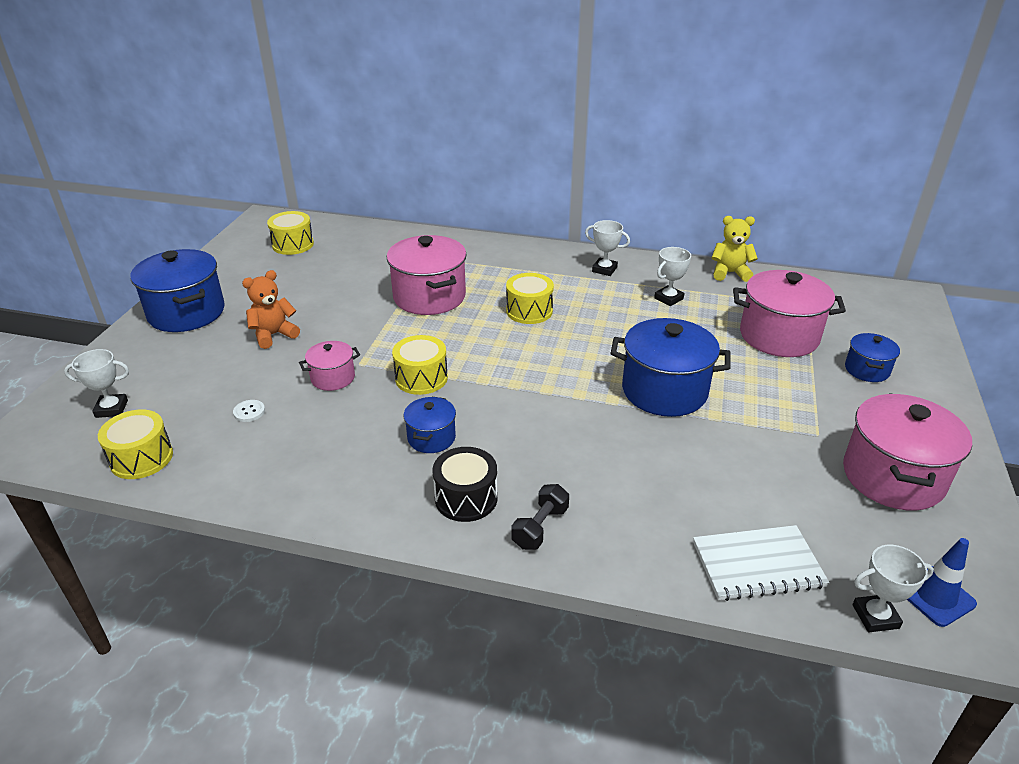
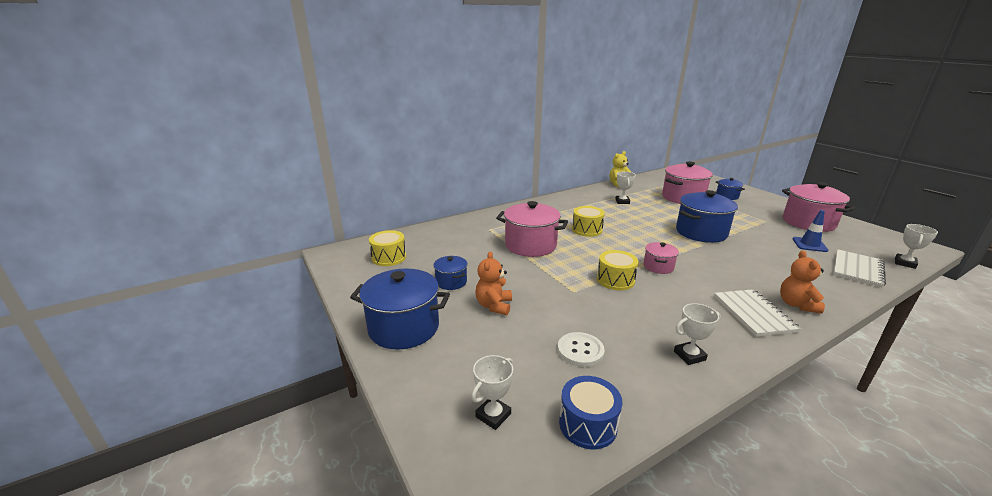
camera: 45 degrees left, 10 degrees down
yellow drum [98,410,173,479] -> blue drum [559,376,623,449]
white button [233,400,265,422] -> white button [557,332,605,367], size x1.77
pink pot [299,341,360,391] -> pink pot moved to [644,242,679,274]
blue pot [404,397,456,453] -> blue pot moved to [433,256,467,290]
black drum [432,447,497,522] -> white notebook [714,289,801,337]
black dumbbell [511,484,569,550] -> orange teddy bear [780,250,825,314]
white trophy [585,220,630,276] -> white trophy moved to [674,303,721,365]
blue traffic cone [907,538,977,627] -> blue traffic cone moved to [793,210,828,252]

